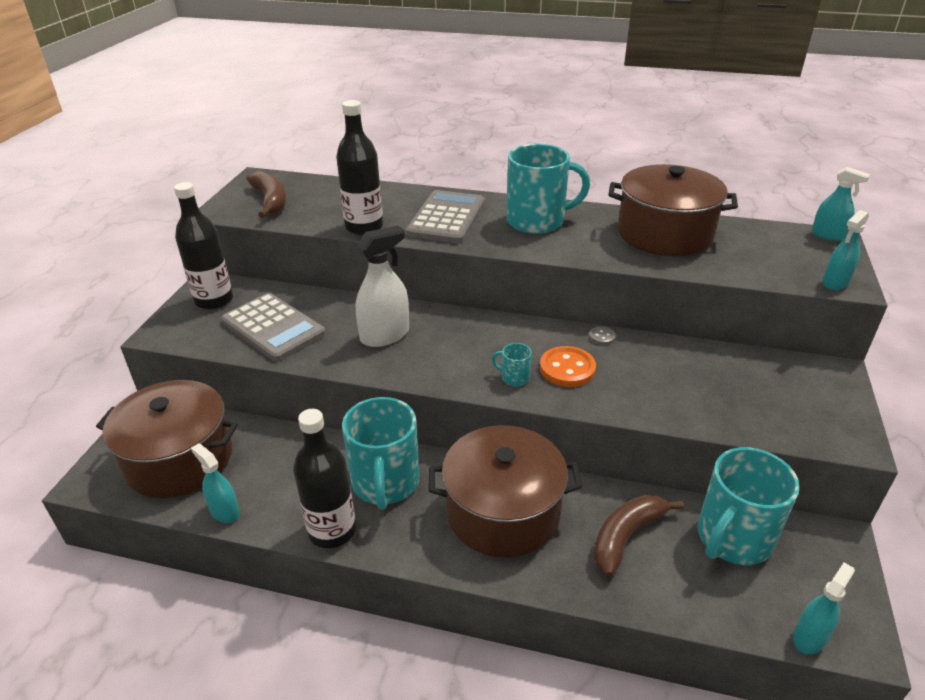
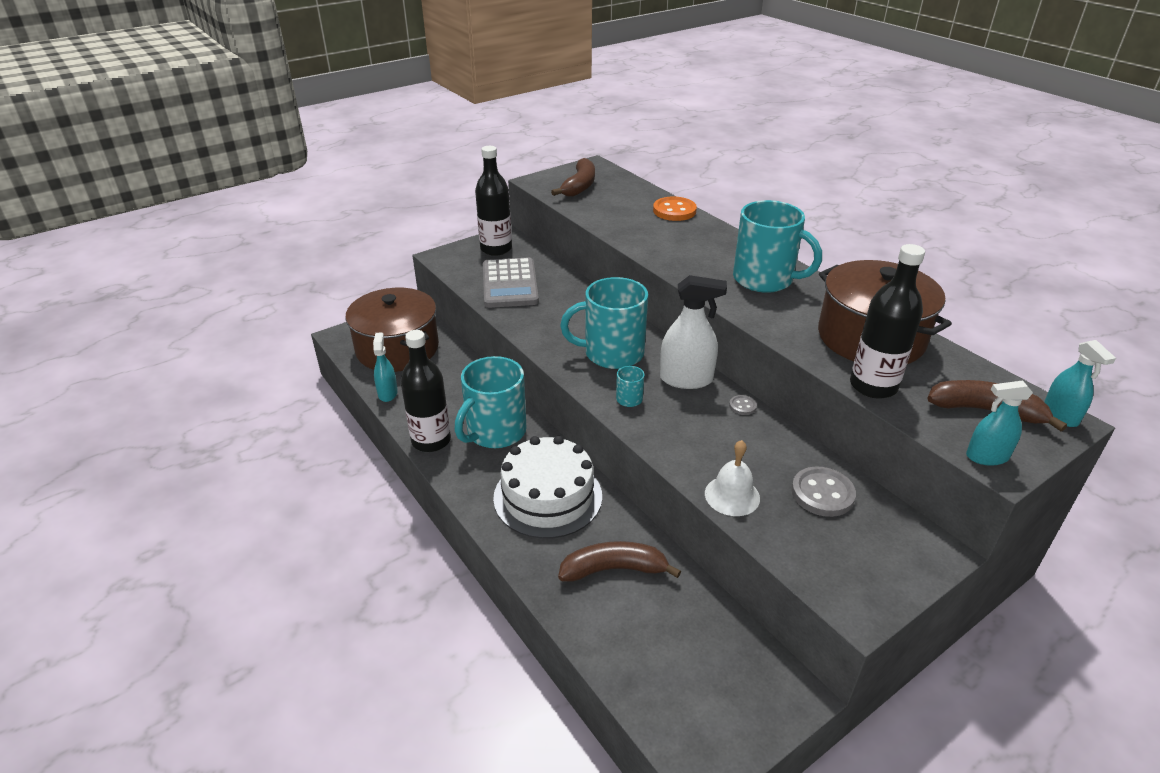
camera: 40 degrees right, 0 degrees up
black bottle [336,100,383,235] -> black bottle moved to [850,244,925,399]
white spray bottle [356,225,409,347] -> white spray bottle moved to [660,275,727,389]
grey calculator [406,190,485,243] -> none
brown pot [429,425,582,558] -> white cake [493,436,602,539]
orange button [540,346,596,387] -> orange button moved to [653,197,697,221]
turquoise mug [698,447,800,565] -> turquoise mug moved to [560,277,648,369]
turquoise spray bottle [793,562,855,655] -> none
none -> white bell [705,440,760,516]
none -> grey button [791,467,856,517]
none -> brown banana [927,380,1067,432]

